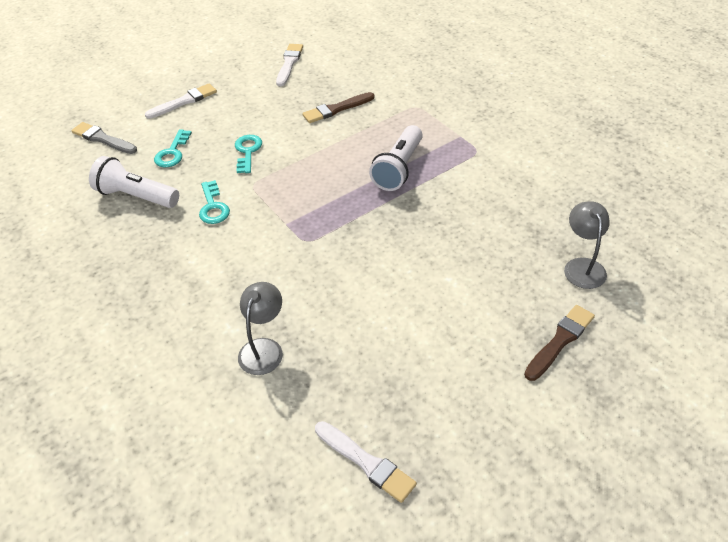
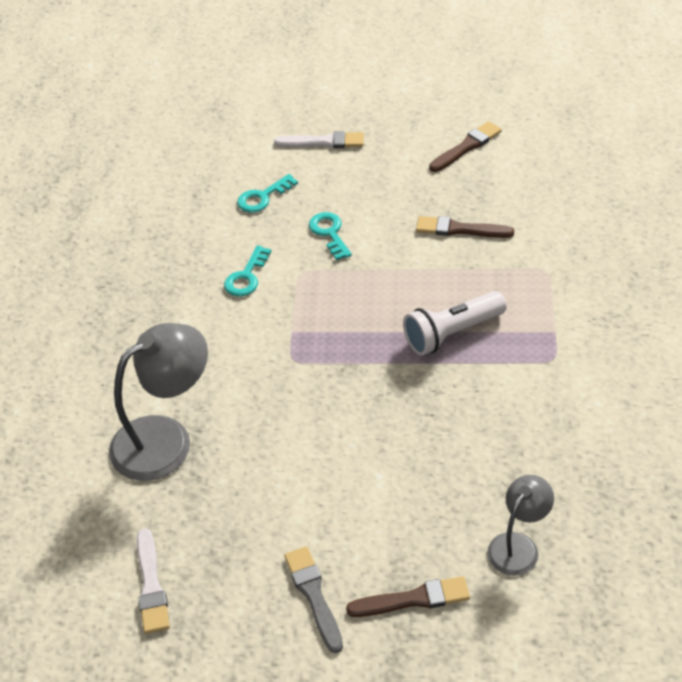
camera: 40 degrees right, 0 degrees up
grey brush [71,122,137,154] -> grey brush moved to [284,546,343,653]
white flashlight [89,156,179,208] -> none
turquoise key [235,135,262,173] -> turquoise key turned 60 degrees counterclockwise [309,212,352,260]
grey lamp [238,282,283,375] -> grey lamp [109,323,208,481], size x1.75
white brush [276,44,303,86] -> brown brush [429,121,502,172]

